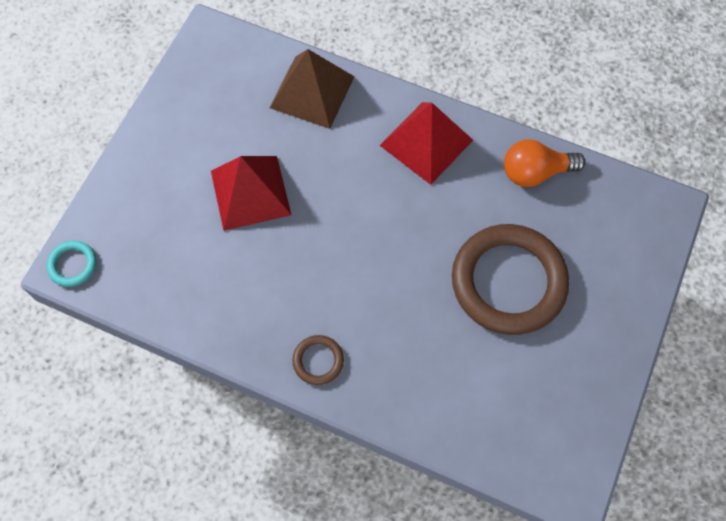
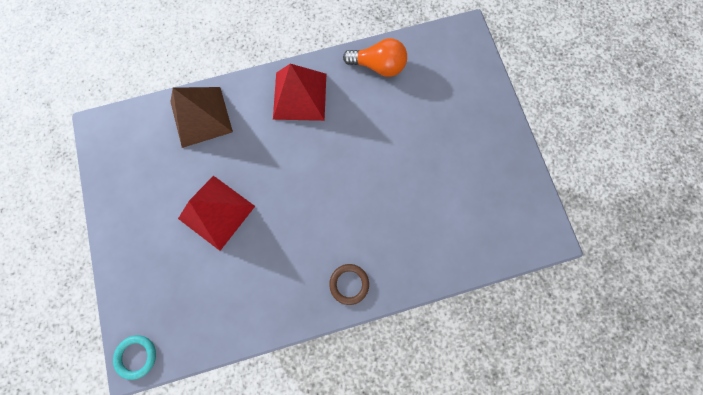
camera: 40 degrees left, 10 degrees up
brown ring [452,224,569,335] -> none
orange light bulb [504,139,586,187] -> orange light bulb turned 120 degrees counterclockwise [343,38,407,77]

